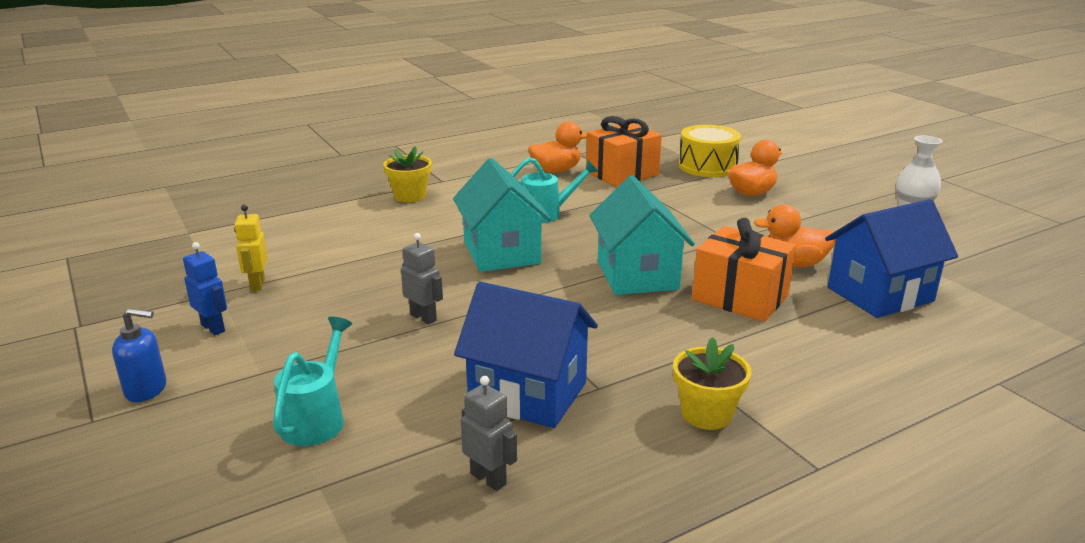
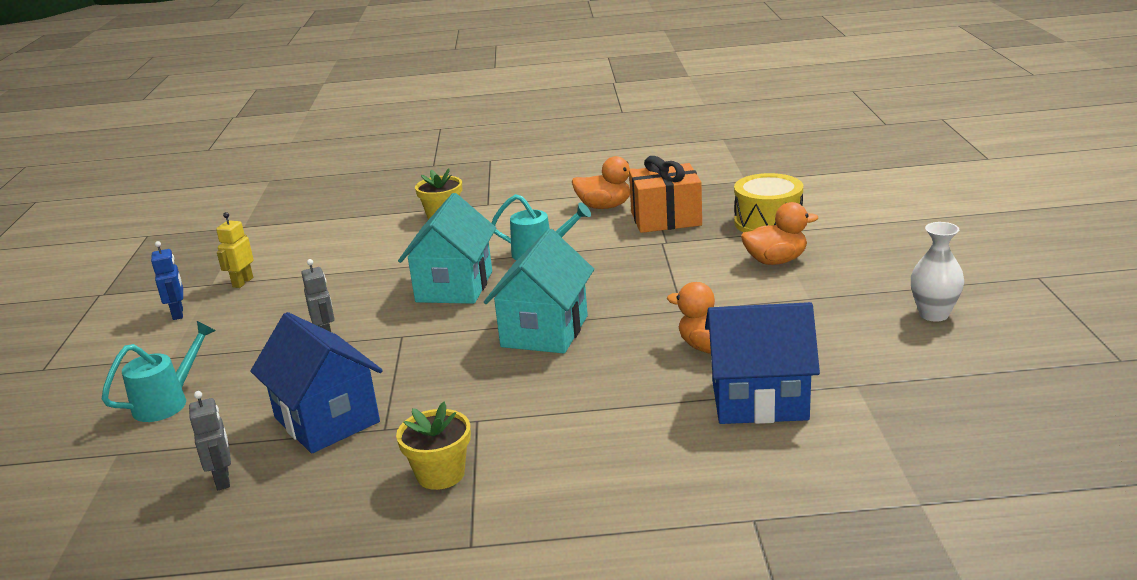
camera: 30 degrees right, 0 degrees up
blue soap dispenser [112,308,166,402] -> none
orange gift [692,218,796,322] -> none

